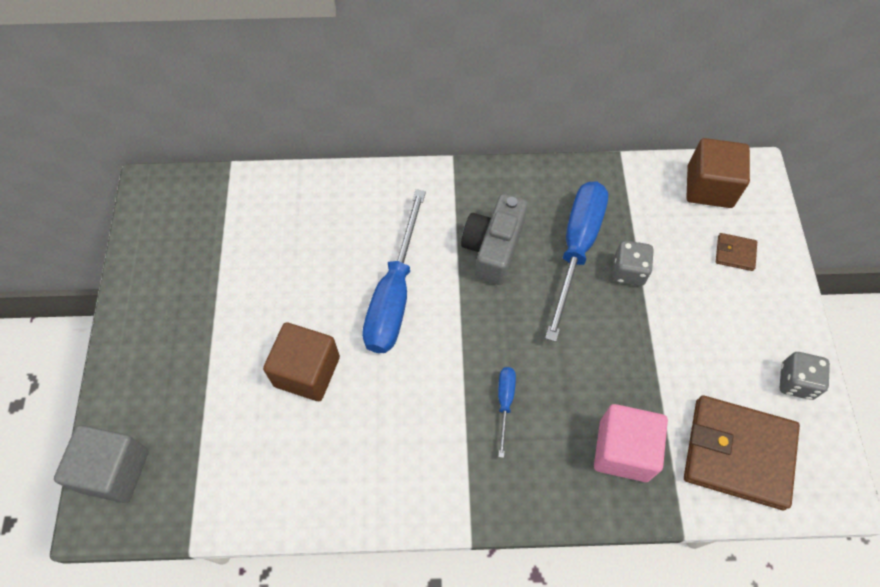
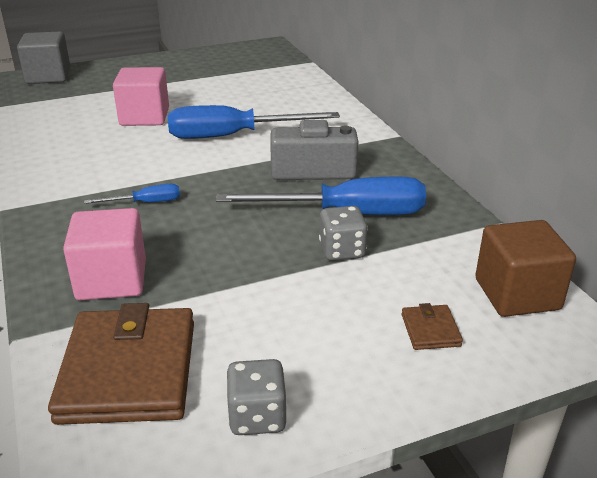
camera: 70 degrees right, 30 degrees down
brown cube [263,322,340,401] -> pink cube [113,67,169,126]

